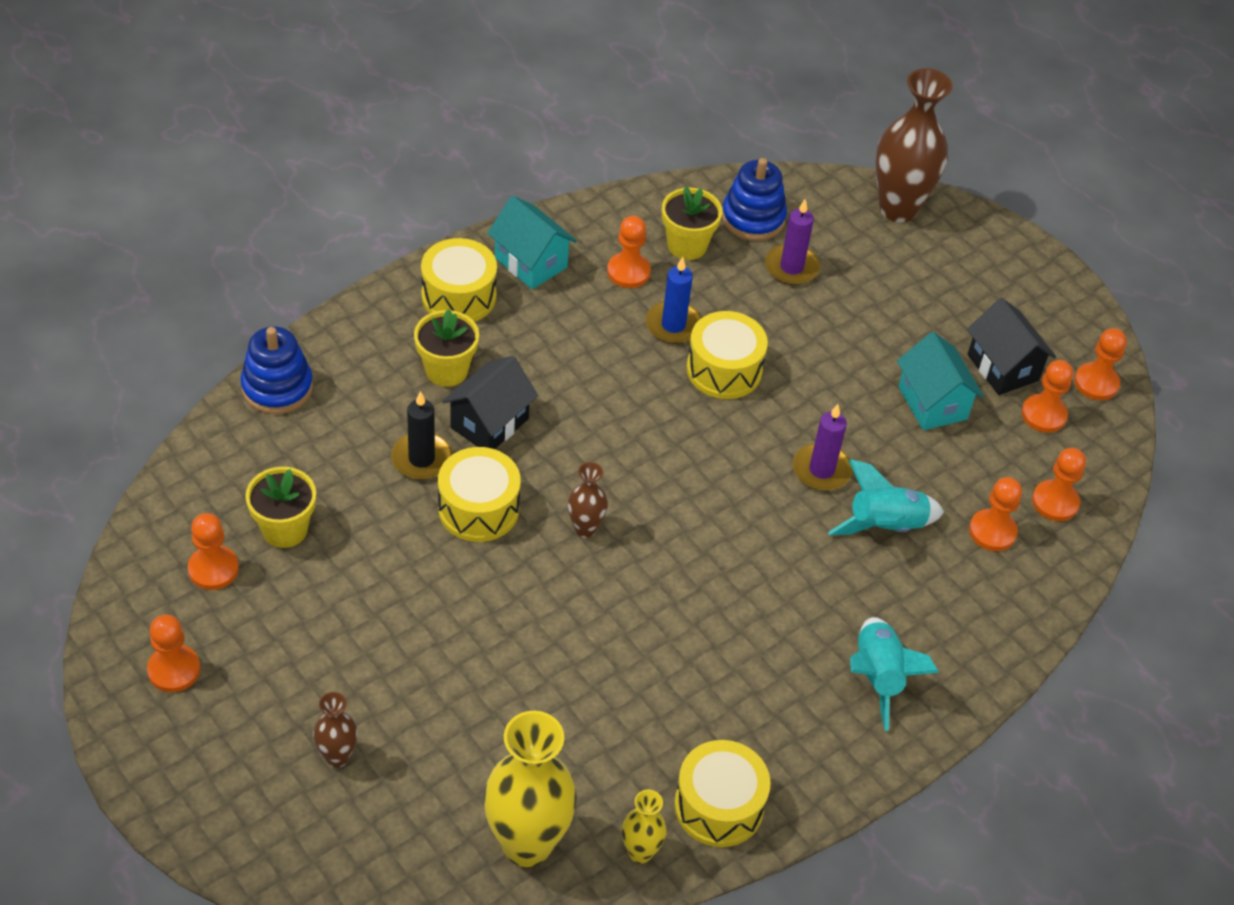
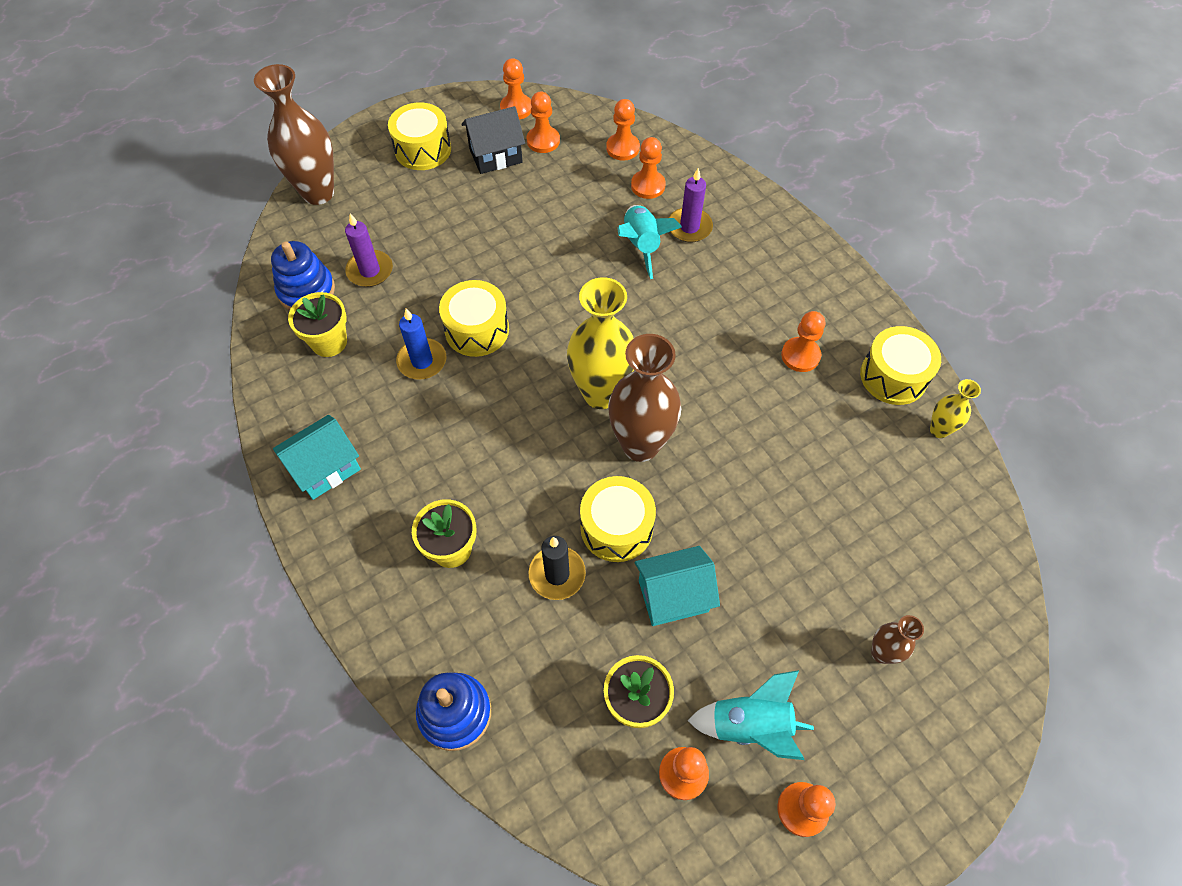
camera: 80 degrees left, 10 degrees up
yellow drum [421,238,497,322] -> yellow drum moved to [388,102,451,170]
black house [442,356,538,449] -> none
yellow vase [483,711,577,867] -> yellow vase moved to [567,277,634,409]
brown vase [568,462,608,538] -> brown vase [608,334,681,462], size x2.03
orange pawn [607,216,651,288] -> orange pawn moved to [781,311,825,372]
purple candle [793,404,853,491] -> purple candle moved to [669,168,713,242]
turquoise rocket [850,617,939,731] -> turquoise rocket moved to [688,670,814,760]
turquoise house [897,332,984,430] -> turquoise house moved to [635,546,720,626]

